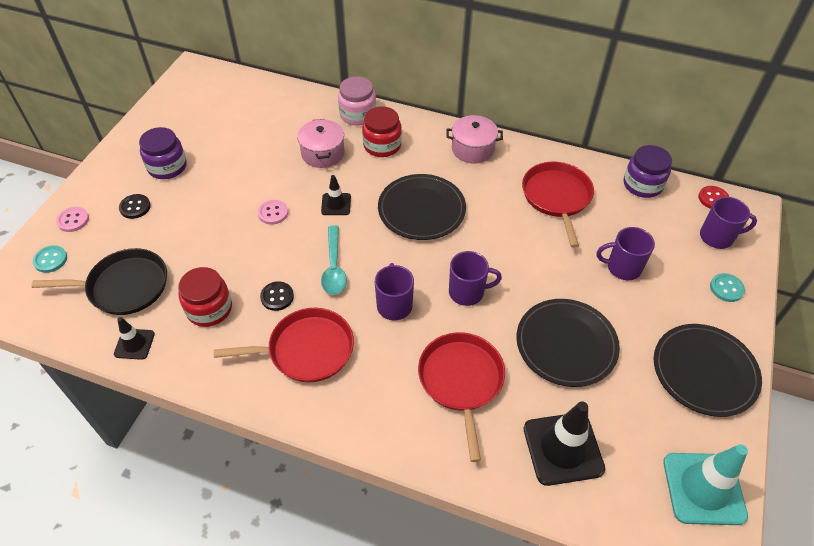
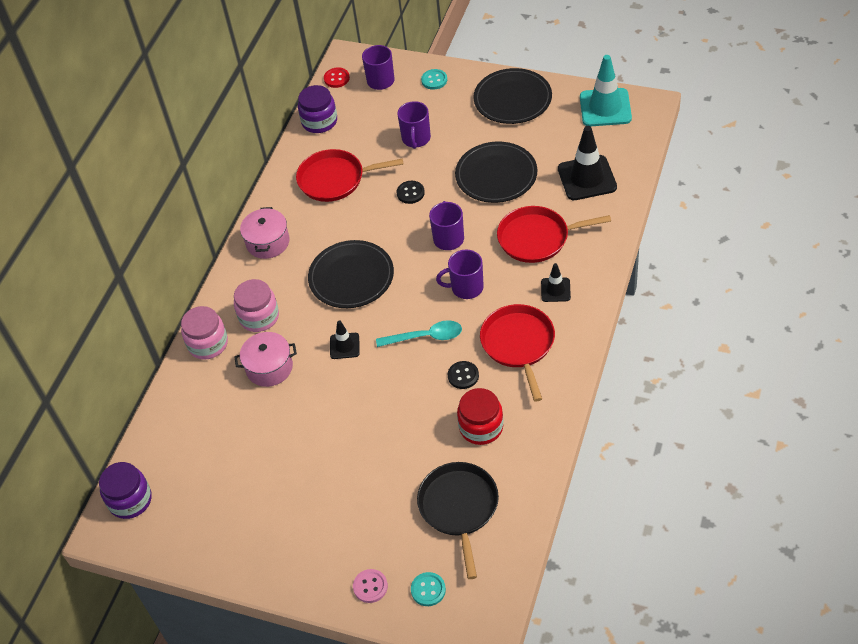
camera: 85 degrees left, 0 degrees up
black traffic cone [114,317,155,360] -> black traffic cone moved to [541,263,571,302]
black button [119,194,151,219] -> black button moved to [397,181,425,204]
purple jar [139,127,187,179] -> purple jar moved to [99,462,152,519]
pink button [258,200,288,225] -> none
red jar [362,106,402,157] -> pink jar [234,279,279,332]

